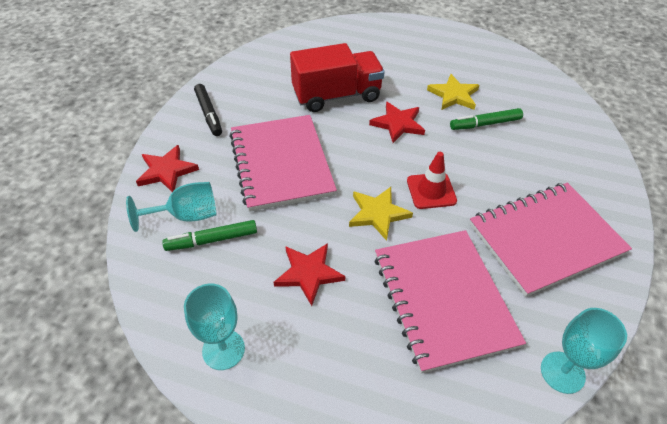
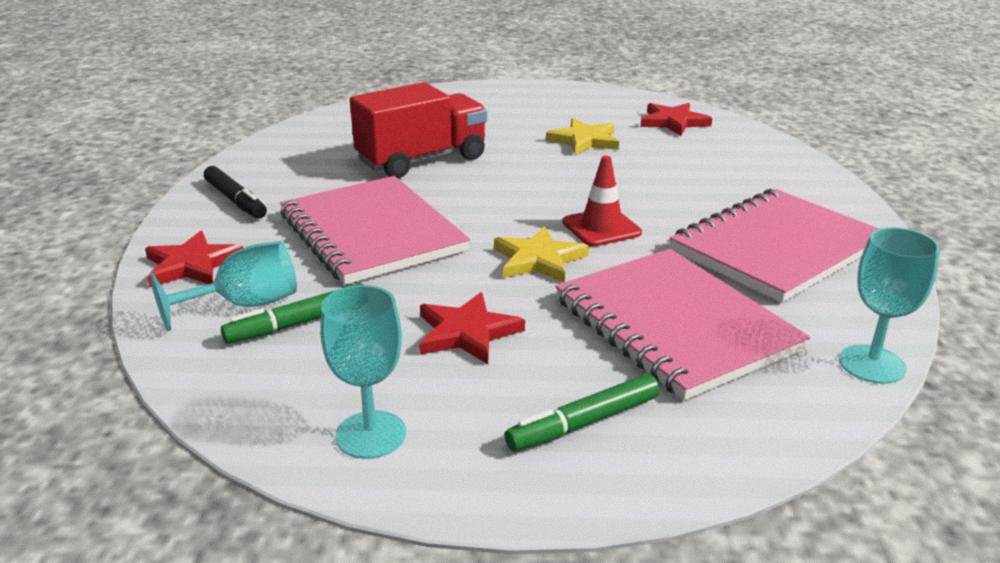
camera: 15 degrees left, 20 degrees down
red star [369,102,425,143] -> red star moved to [640,103,712,136]
green marker [450,108,523,130] -> green marker moved to [505,374,659,452]

